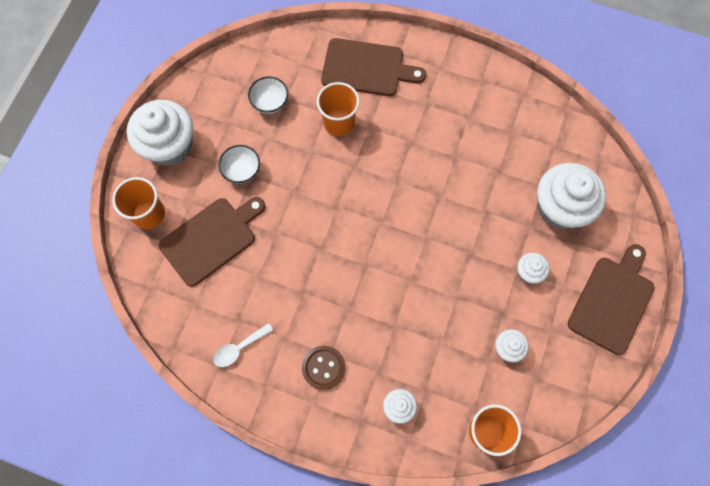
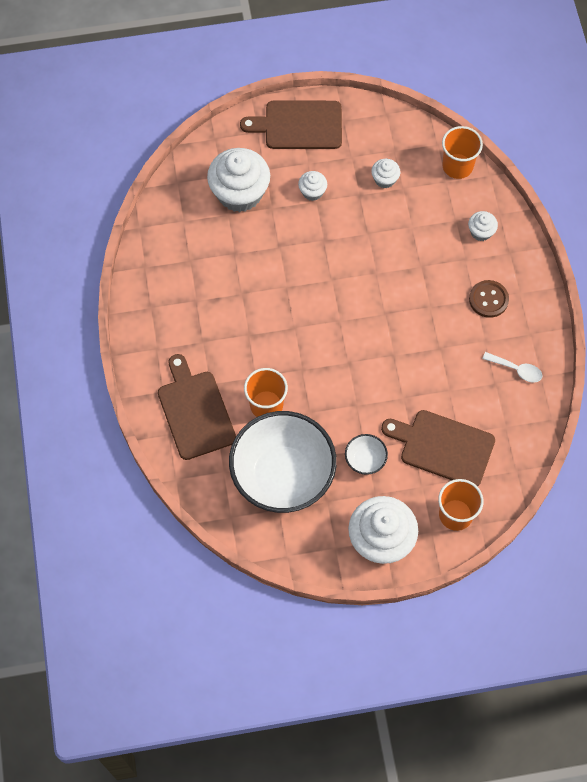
camera: 120 degrees left, 5 degrees down
white bowl [248,76,288,114] -> white bowl [229,411,337,513], size x2.46

